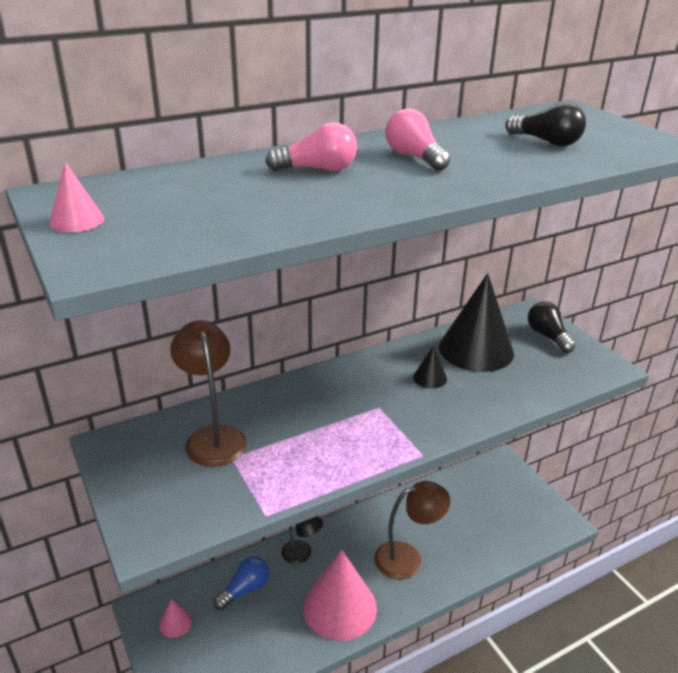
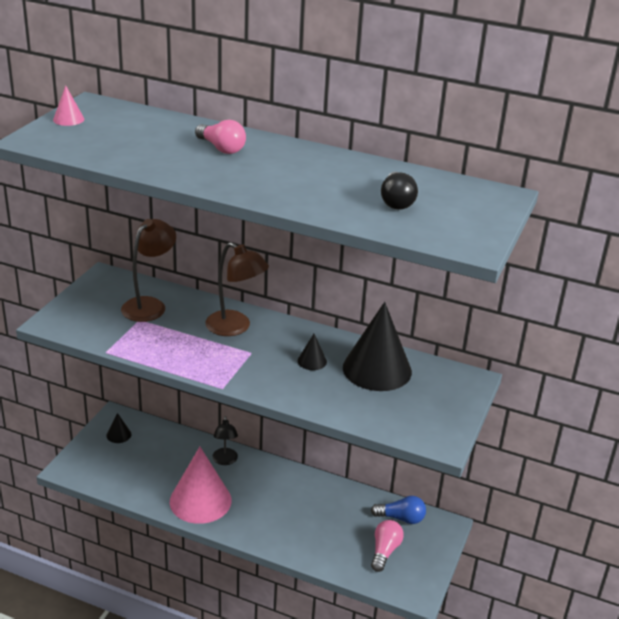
camera: 50 degrees right, 0 degrees up
pink cone [159,599,192,638] -> black cone [107,413,131,443]
blue light bulb [213,557,269,610] -> blue light bulb moved to [371,496,426,524]
brown lamp [374,481,450,580] -> brown lamp moved to [205,242,269,336]
pink light bulb [385,109,450,171] -> pink light bulb moved to [371,520,404,572]
black light bulb [528,301,575,353] -> none

